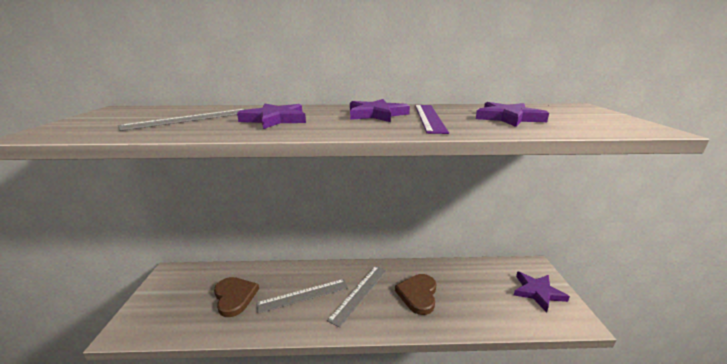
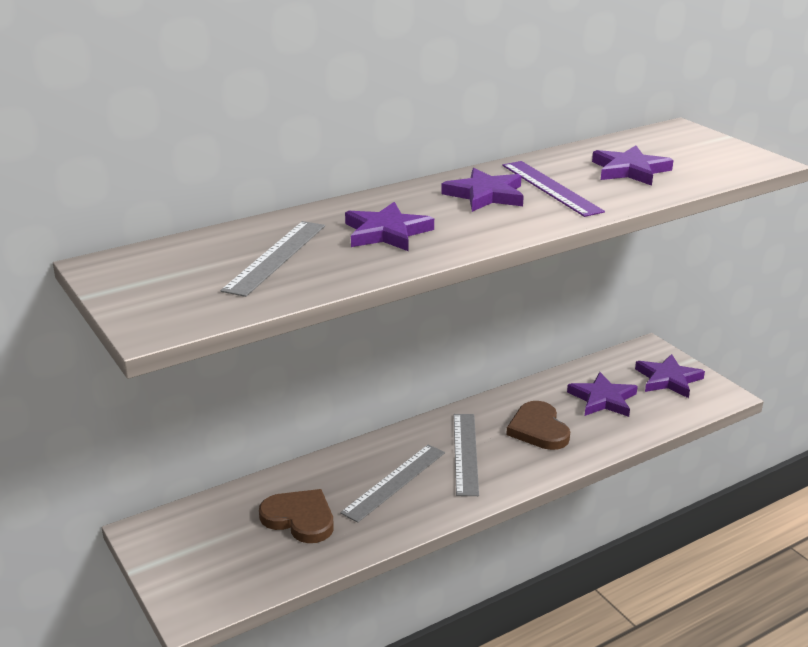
camera: 30 degrees left, 5 degrees up
none -> purple star [567,372,638,417]

